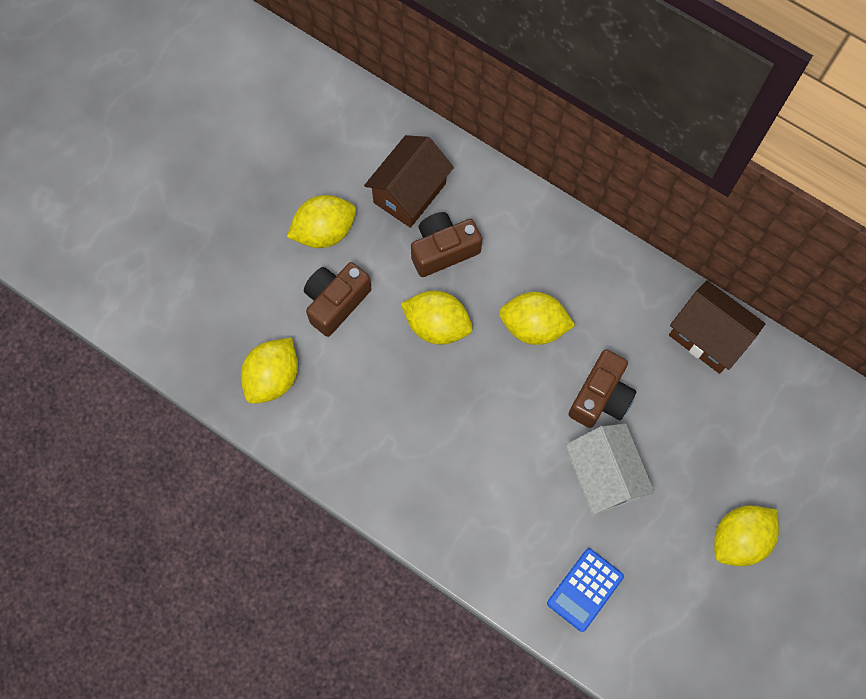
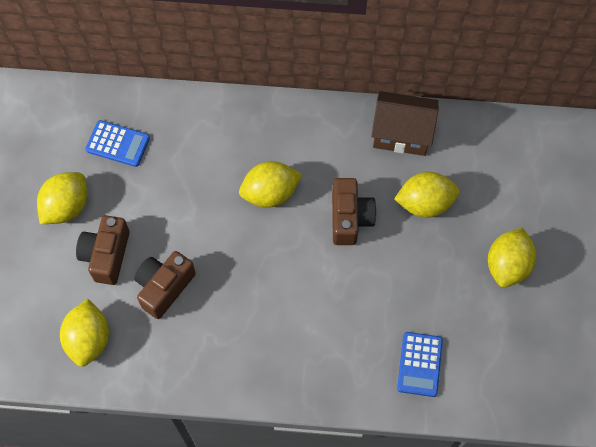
camera: 30 degrees left, 5 degrees down
brown house [364,135,454,228] -> blue calculator [86,120,150,167]
yellow lemon [401,290,473,345] -> yellow lemon moved to [394,172,459,218]
brown camera [411,212,482,277] -> brown camera moved to [134,251,196,319]
white house [566,423,655,515] -> none

